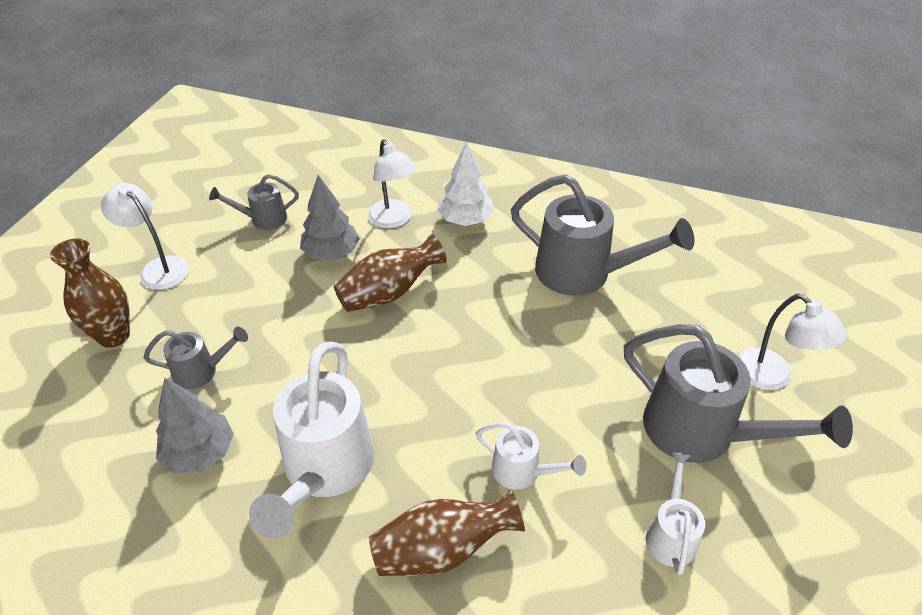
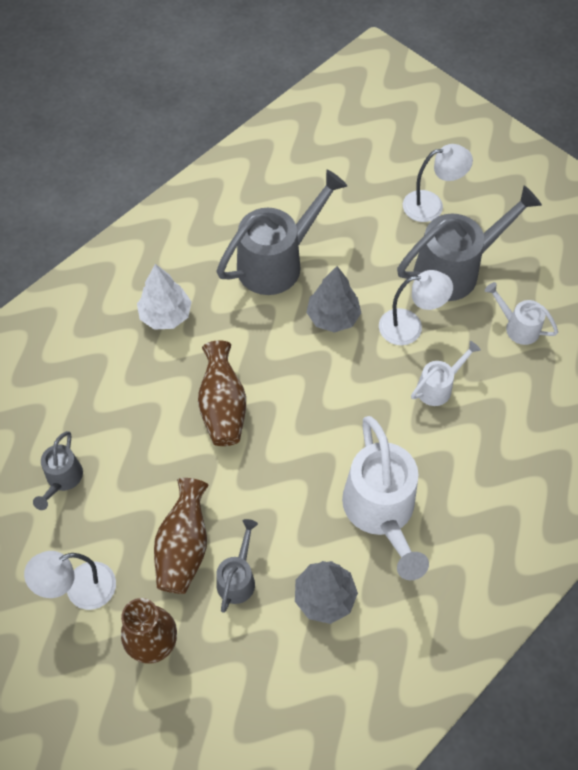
camera: 65 degrees left, 15 degrees up
white watering can [249,342,375,538] -> white watering can turned 45 degrees clockwise [342,416,429,580]
grey tree [300,175,360,260] -> grey tree moved to [306,266,361,333]
white lamp [368,139,417,228] -> white lamp moved to [379,270,453,345]
brown vase [369,489,525,576] -> brown vase moved to [154,478,209,594]

